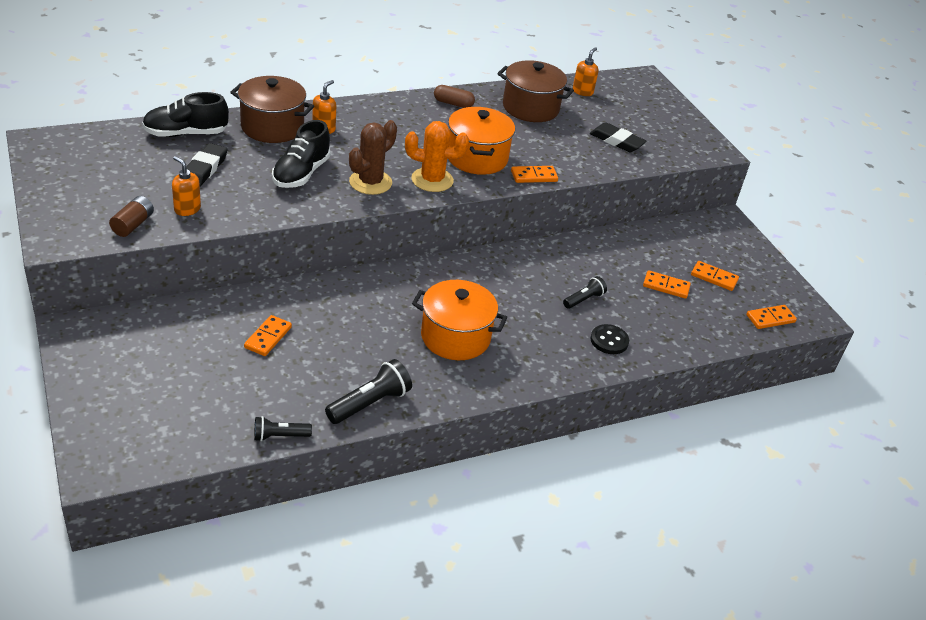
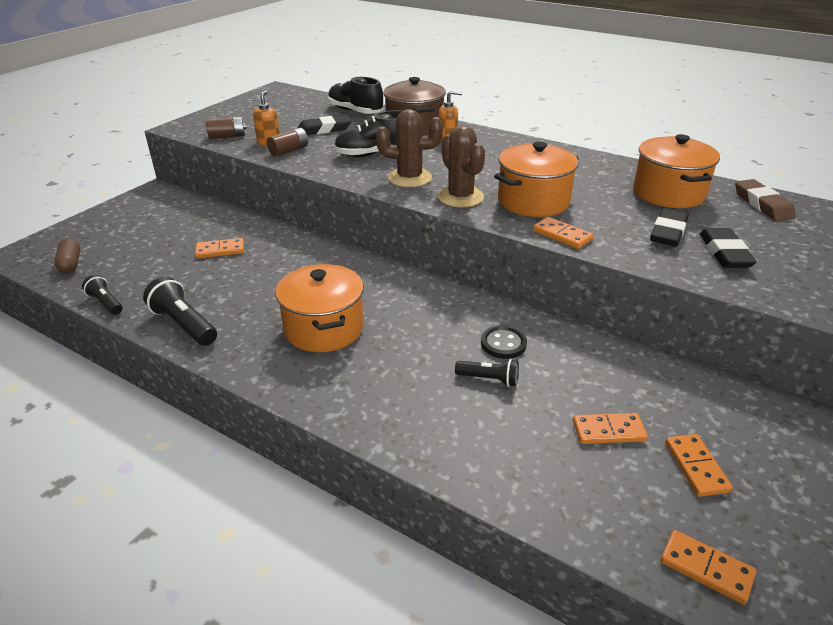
camera: 60 degrees right, 5 degrees down
black flashlight [325,359,412,424] -> black flashlight turned 150 degrees counterclockwise [143,277,217,346]
orange cactus [405,121,469,192] -> brown cactus [438,125,485,207]
brown capsule [434,85,475,108] -> brown capsule moved to [55,238,80,273]
brown pot [497,60,574,122] -> orange pot [633,134,720,208]
orange soap dispenser [573,47,598,96] -> brown eraser [735,179,796,221]
black button [590,324,629,354] -> black button moved to [481,325,527,359]
orange domino [643,270,691,299] -> orange domino turned 75 degrees counterclockwise [573,413,648,444]
none -> brown battery [267,128,308,157]
none -> black eraser [650,208,689,247]

